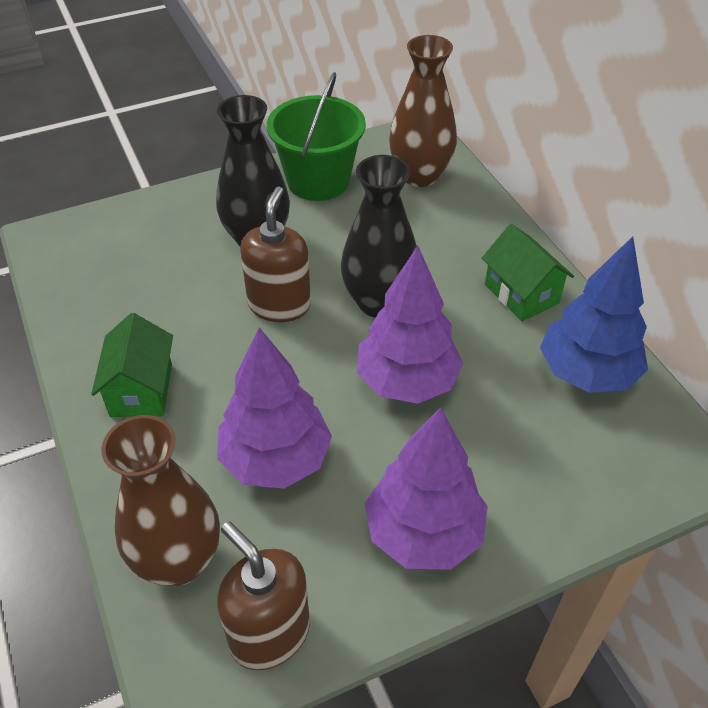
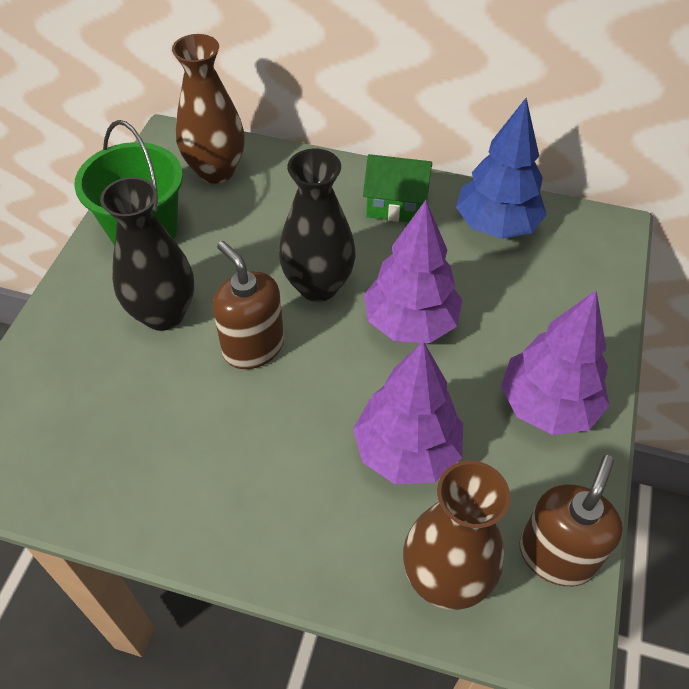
camera: 50 degrees left, 5 degrees up
green house [91,313,173,417] -> none
brown soap dispenser [217,521,310,670] -> brown soap dispenser turned 120 degrees clockwise [519,455,623,586]

